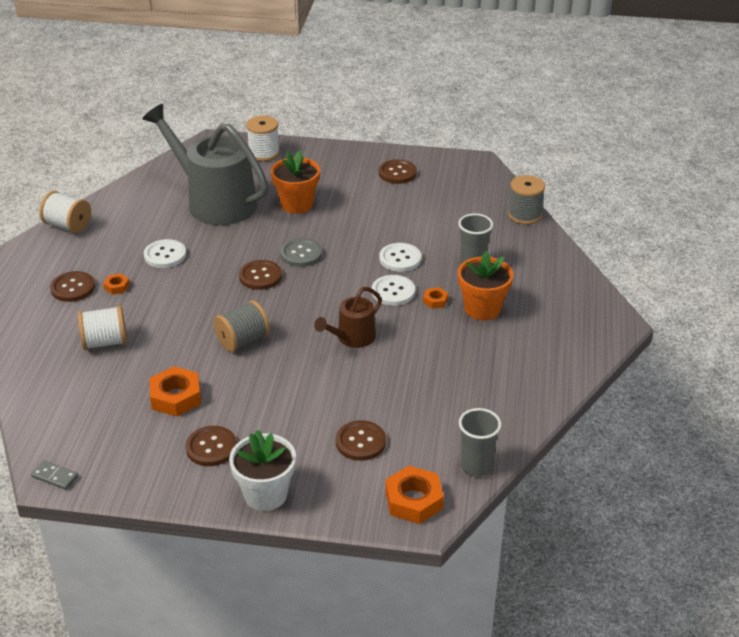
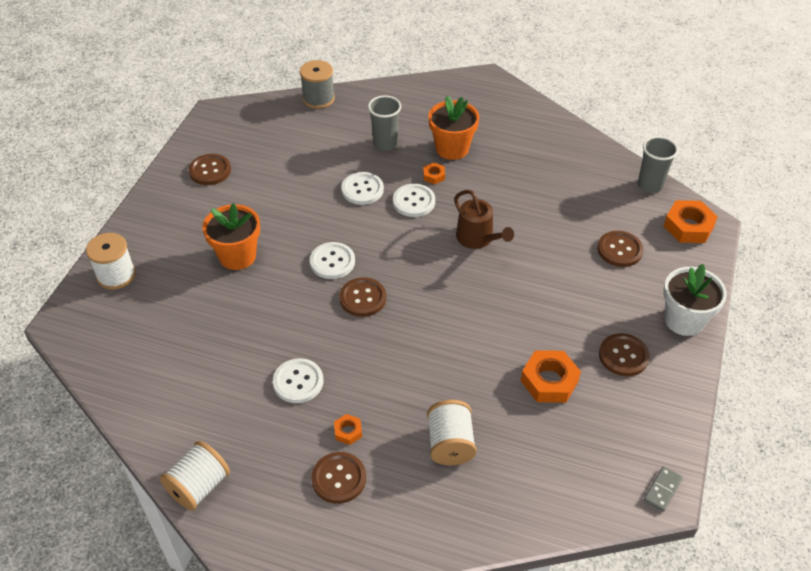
camera: 80 degrees left, 10 degrees up
grey watering can [143,104,268,225] -> none
grey spool [214,300,270,352] -> none
grey button [280,238,322,267] -> white button [310,242,355,279]

